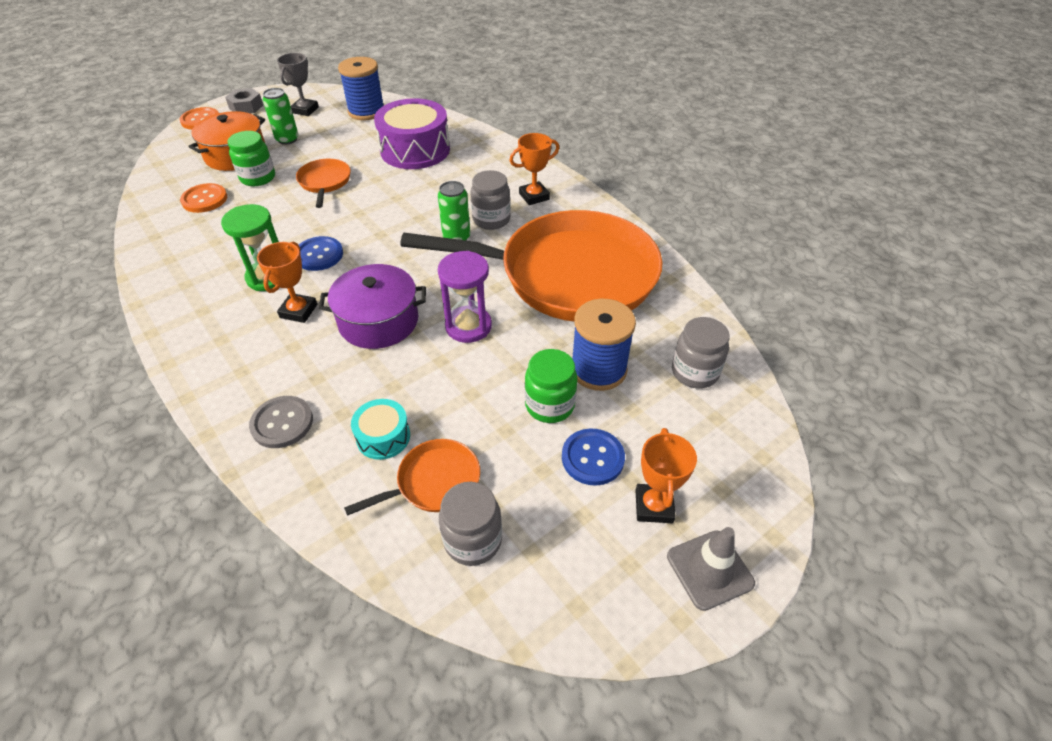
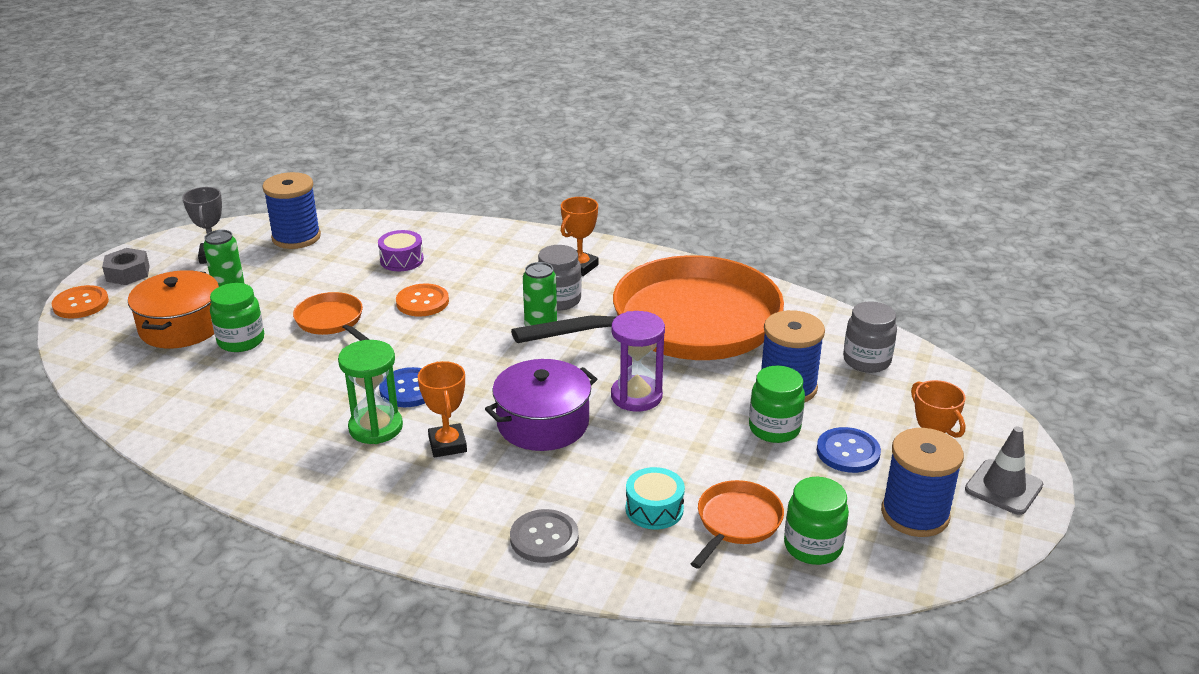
camera: 30 degrees left, 15 degrees down
orange button [180,183,227,213] -> orange button moved to [396,284,449,317]
purple drum [374,98,450,169] -> purple drum [378,230,424,271], size x0.50
grey jar [439,482,502,566] -> green jar [784,477,849,565]
none -> blue spool [881,428,964,537]

